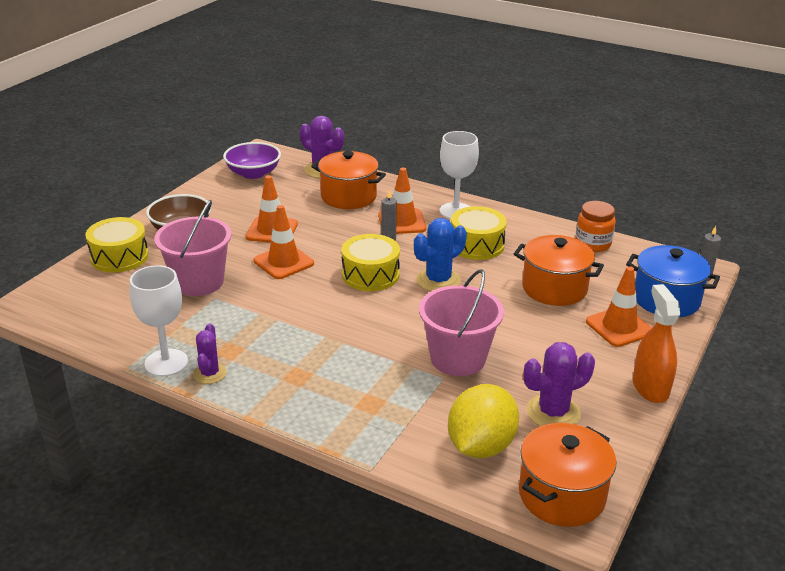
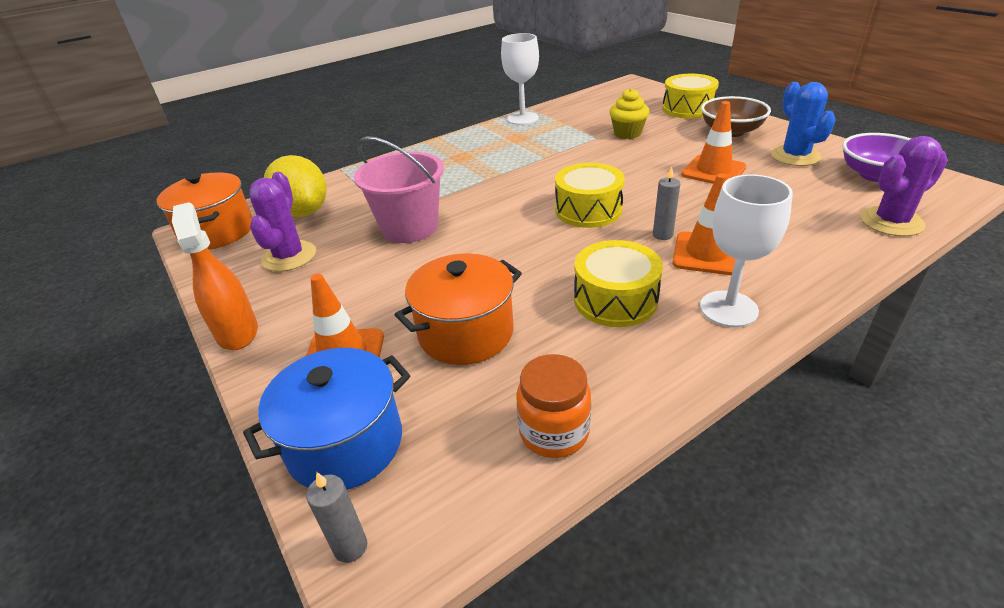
camera: 120 degrees right, 5 degrees up
pink bucket [154,200,232,296] -> yellow cupcake [609,88,649,139]
purple cactus [193,324,227,384] -> none
orange traffic cone [254,205,314,279] -> none
orange pot [311,151,386,209] -> none
blue cactus [414,218,467,291] -> blue cactus moved to [771,82,836,166]
orange spray bottle [633,284,680,403] -> orange spray bottle turned 135 degrees counterclockwise [172,202,258,350]

